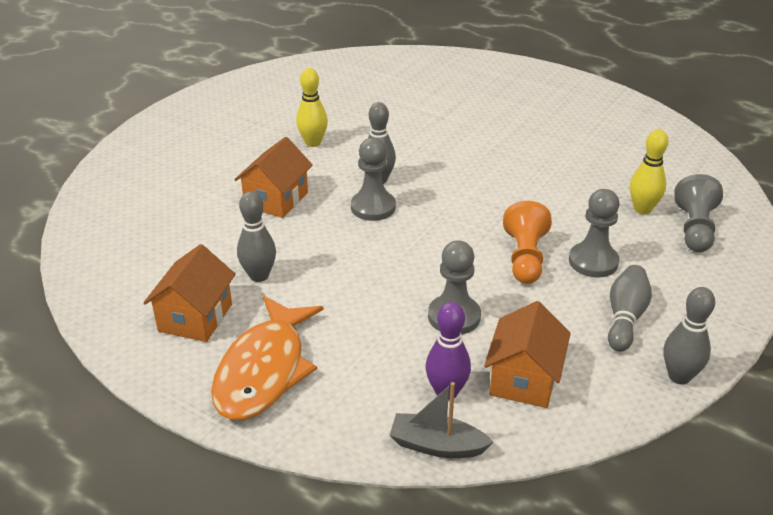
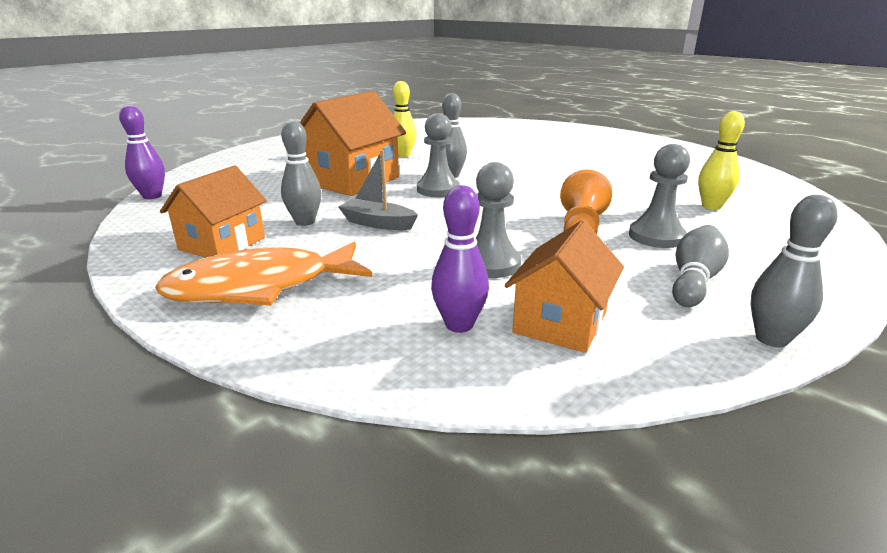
camera: 10 degrees right, 10 degrees down
orange fish [211,296,323,420] -> orange fish turned 45 degrees clockwise [155,242,372,306]
orange house [234,137,313,218] -> orange house [300,91,406,196], size x1.52
grey boat [390,382,494,458] -> grey boat moved to [338,150,418,230]
grey pawn [674,174,723,252] -> none
none -> purple bowling pin [119,105,165,199]

